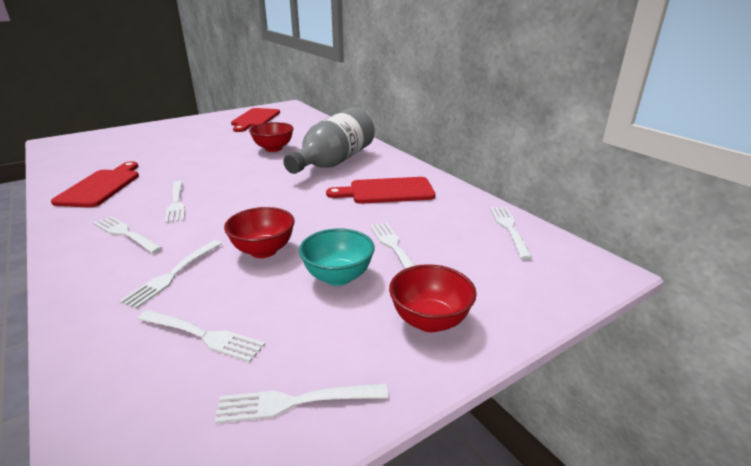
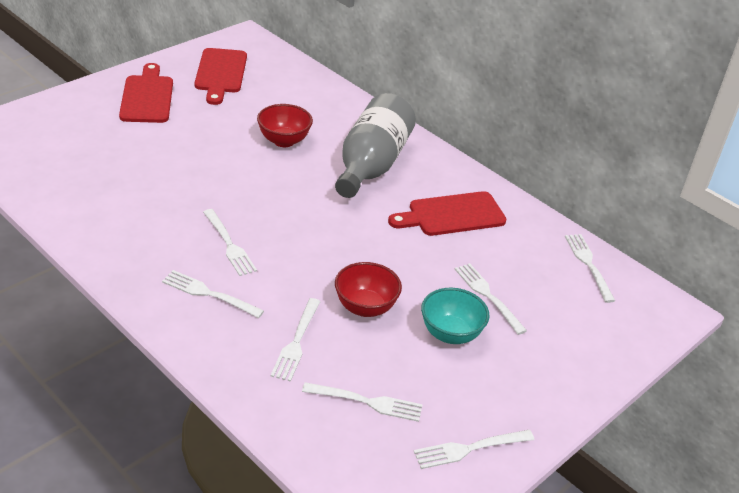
camera: 15 degrees left, 10 degrees up
red cutting board [51,161,139,208] -> red cutting board moved to [119,63,173,123]
red bowl [389,264,477,332] -> none

